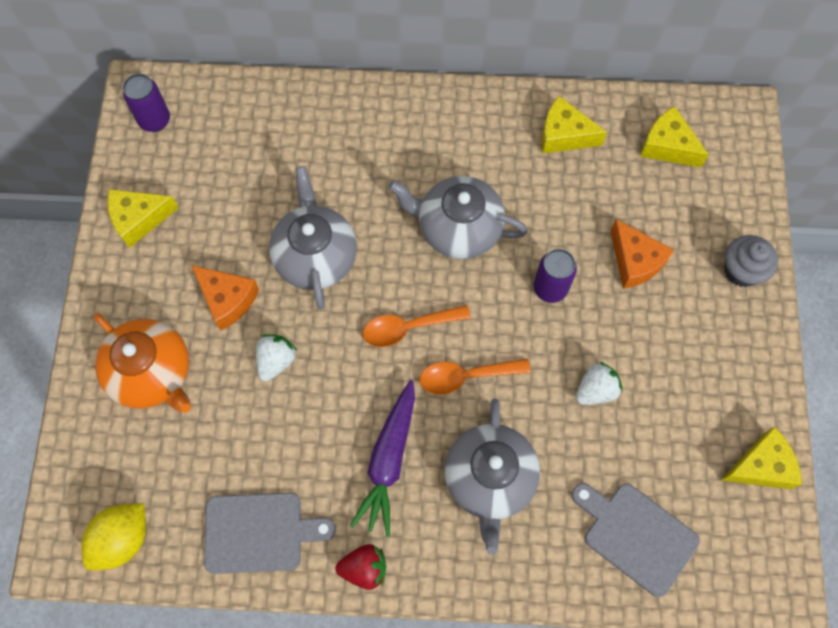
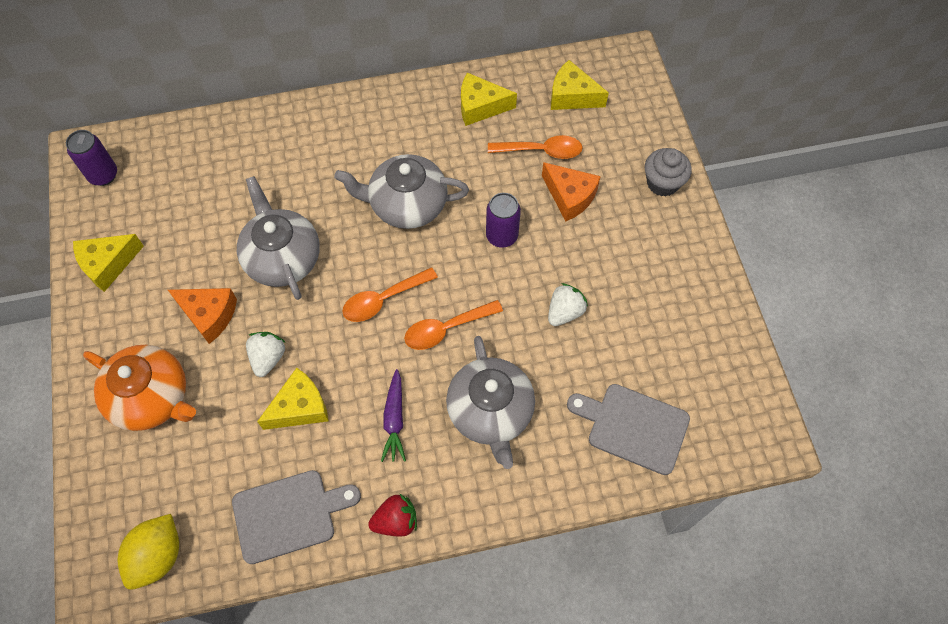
camera: 15 degrees left, 5 degrees down
purple carrot [350,380,415,537] -> purple carrot [381,369,406,462], size x0.65
yellow cheese [720,427,802,489] -> yellow cheese moved to [257,368,329,430]
none -> orange spoon [488,135,583,159]

